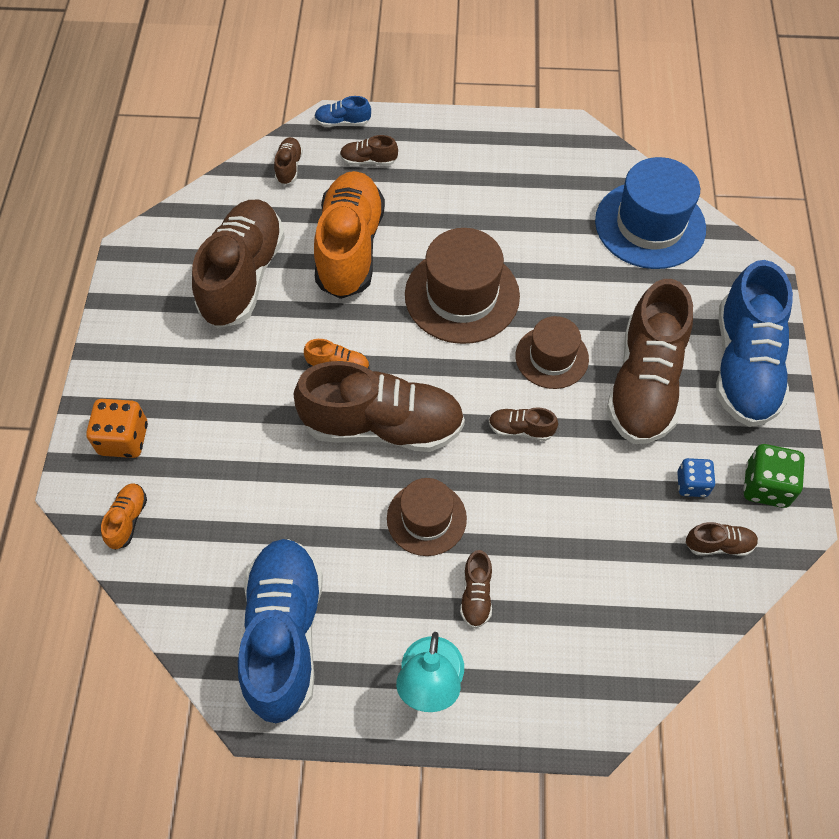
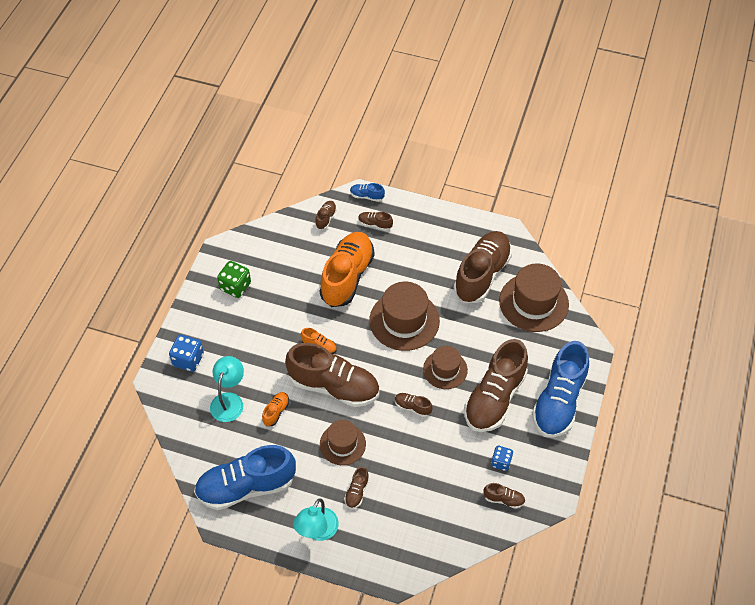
camera: 15 degrees right, 5 degrees down
orange dice [86,399,148,458] -> blue dice [169,335,204,372]
orange shoe [101,483,147,550] -> orange shoe moved to [262,392,289,426]
brown shoe [192,200,285,328] -> brown shoe moved to [454,231,512,303]
blue shoe [238,539,323,723] -> blue shoe turned 120 degrees counterclockwise [194,445,296,510]
blue hat [595,157,706,269] -> brown hat [499,263,569,332]
green dice [743,444,805,508] -> green dice moved to [217,261,251,298]
none -> turquoise lamp [210,356,244,422]

